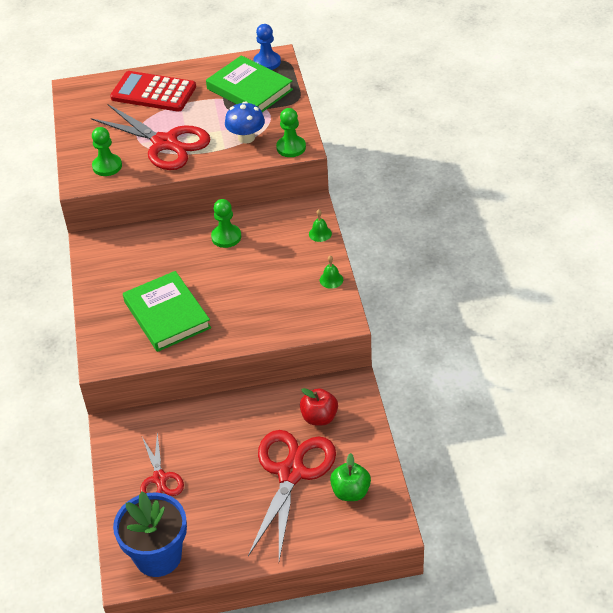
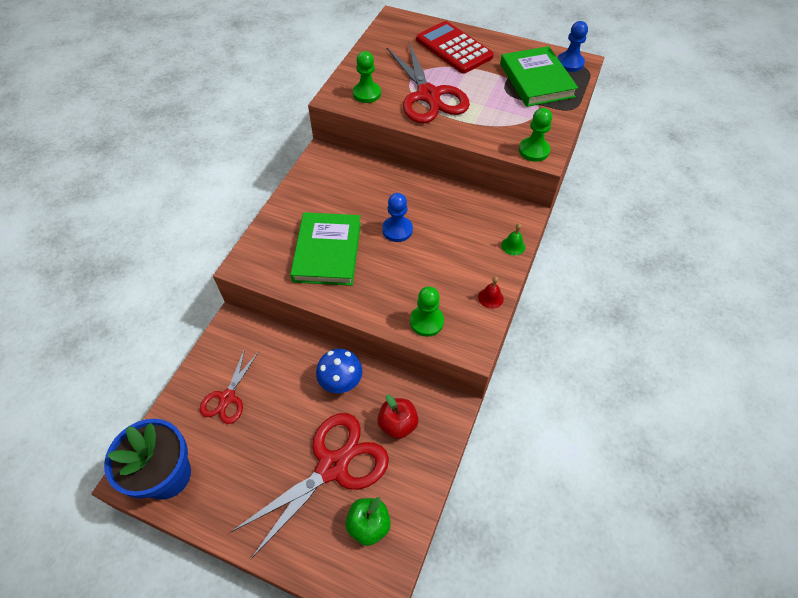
camera: 30 degrees right, 10 degrees up
green pawn [211,199,241,248] -> green pawn moved to [410,287,444,337]
blue mushroom [225,101,265,144] -> blue mushroom moved to [316,349,362,393]
green bell [320,255,343,289] -> red bell [478,277,504,309]
none -> blue pawn [382,193,413,242]

